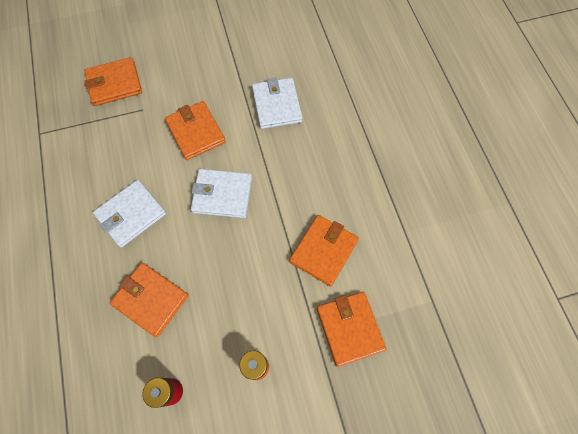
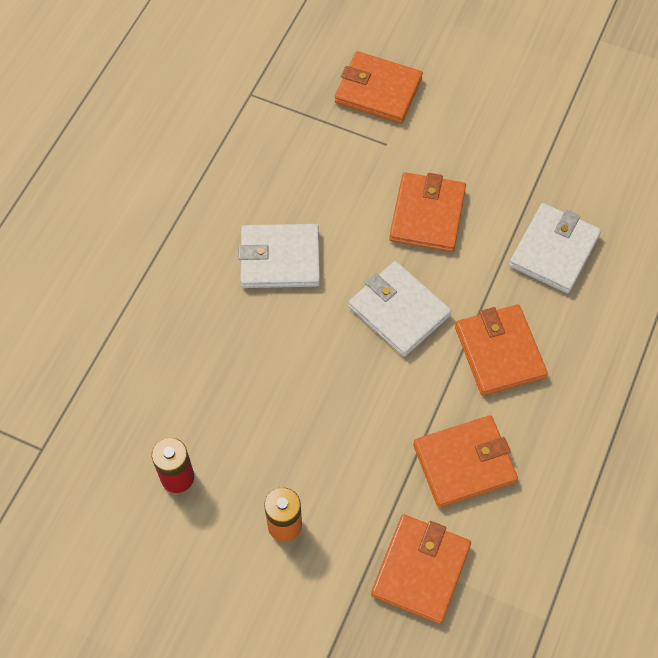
camera: 40 degrees right, 5 degrees down
orange wallet [110,263,189,337] -> orange wallet moved to [455,304,548,396]

